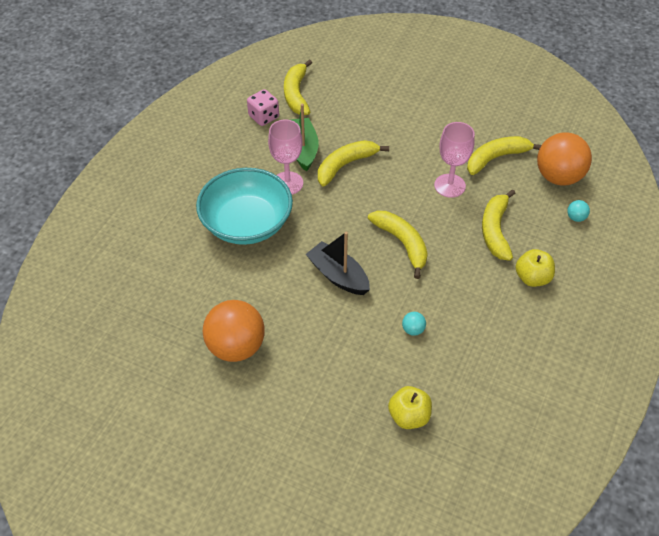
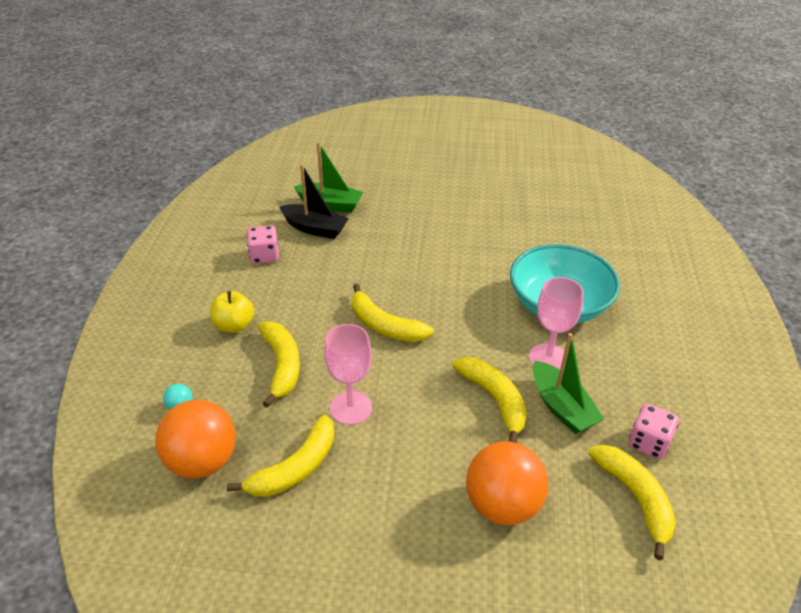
camera: 160 degrees right, 10 degrees down
orange ball [203,300,265,362] -> orange ball moved to [466,441,548,525]
black boat [306,232,370,295] -> black boat moved to [279,164,349,239]
yellow banana [318,140,389,186] -> yellow banana turned 60 degrees counterclockwise [452,357,527,443]
yellow apple [388,386,432,429] -> green boat [294,142,363,213]
turquoise ball [402,312,426,336] -> none
none -> pink dice [247,225,279,264]

